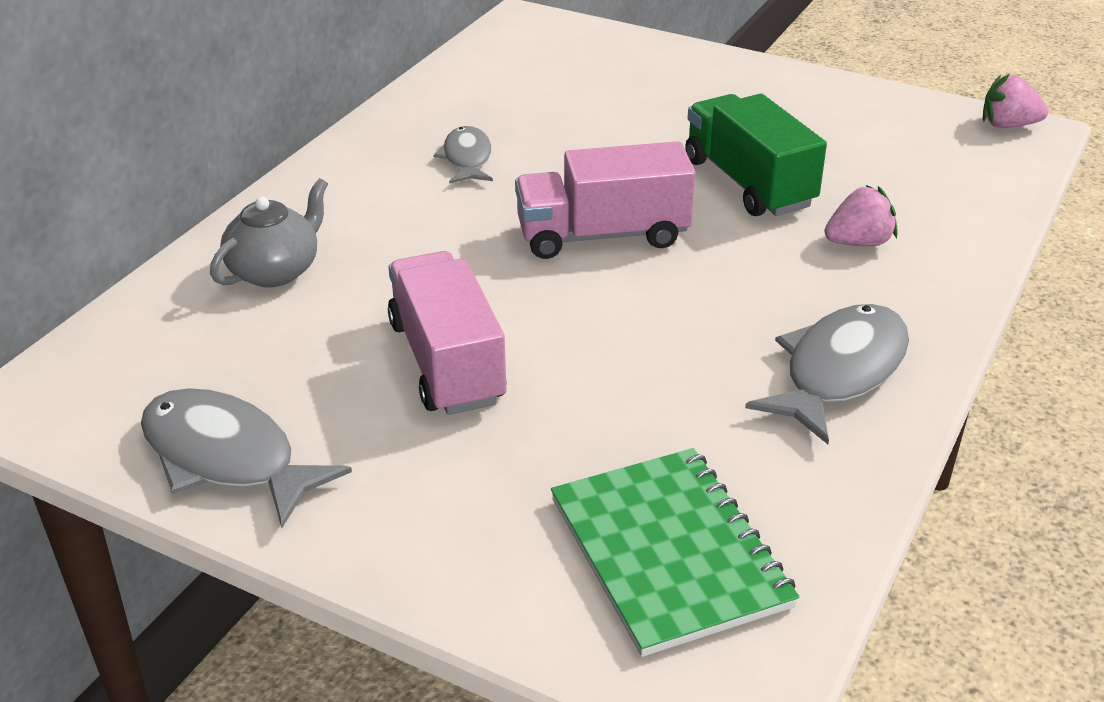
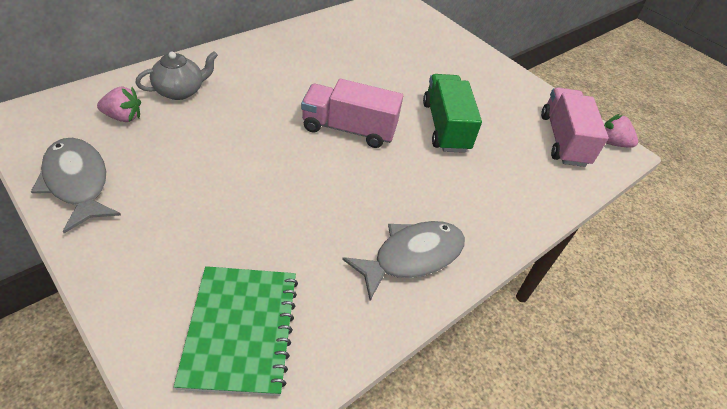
camera: 15 degrees right, 10 degrees up
pink truck [388,251,507,415] -> pink truck moved to [541,87,609,167]
grey fish [433,126,493,184] -> none
pink strawberry [824,185,898,246] -> pink strawberry moved to [97,86,141,122]

